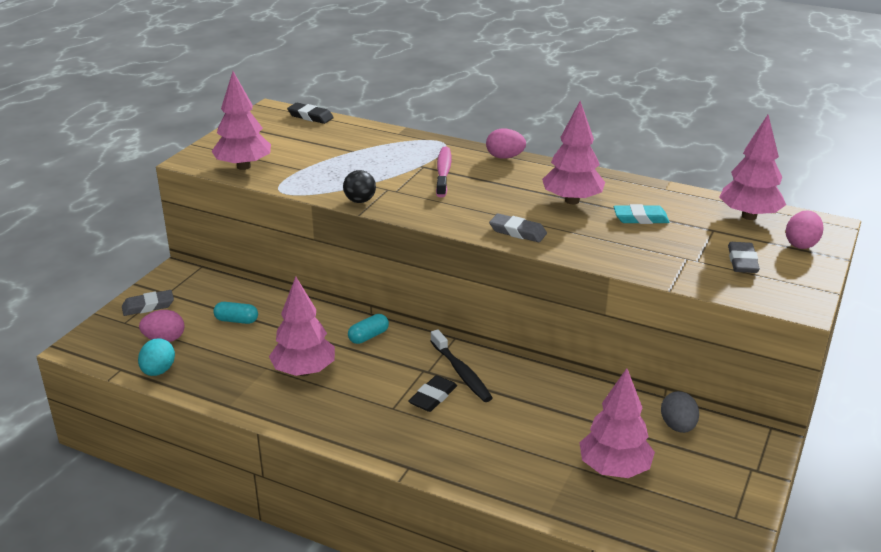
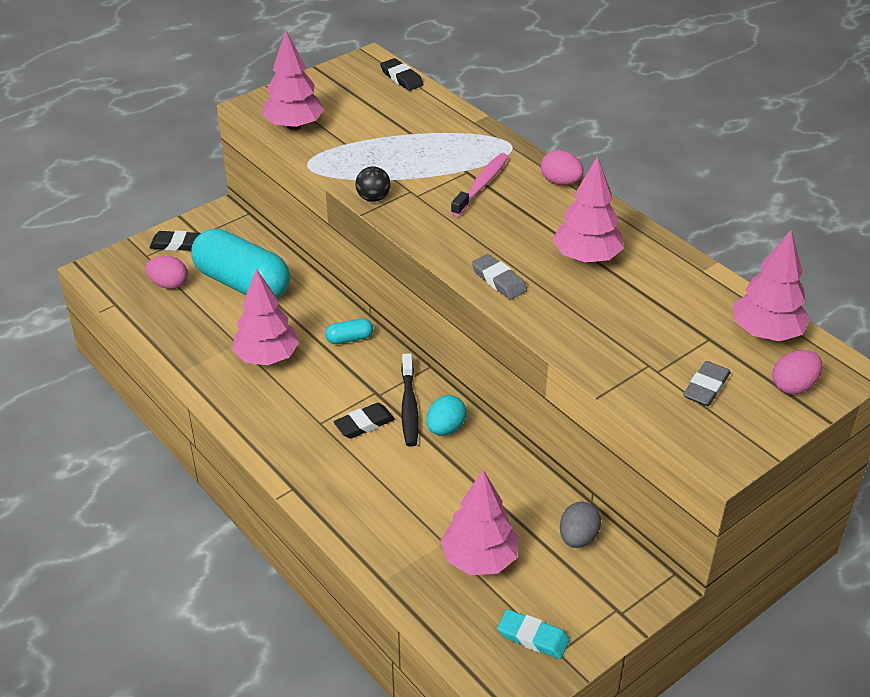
camera: 25 degrees right, 10 degrees up
grey eraser [122,290,174,316] -> black eraser [149,231,201,251]
turquoise egg [138,338,175,376] -> turquoise egg moved to [426,395,467,436]
turquoise capsule [213,302,258,324] -> turquoise capsule [191,228,290,298], size x2.46
turquoise eraser [613,204,670,224] -> turquoise eraser moved to [497,609,570,659]

